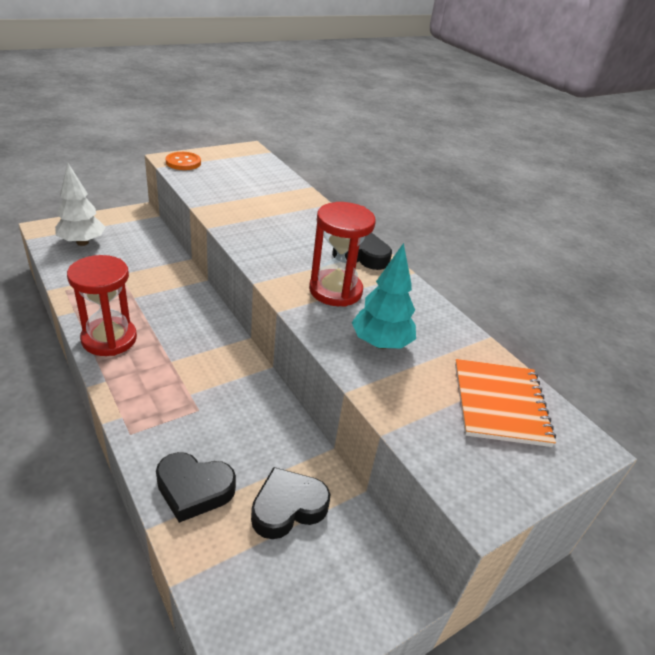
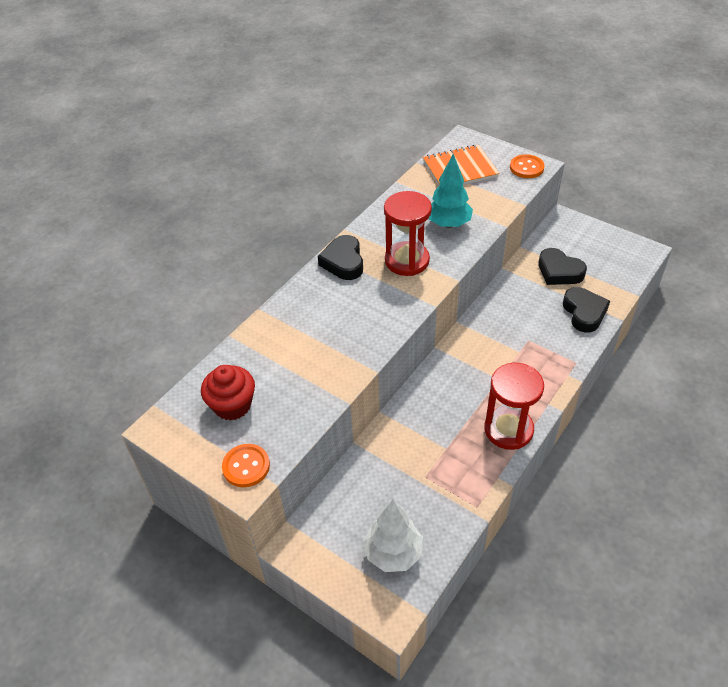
camera: 105 degrees left, 10 degrees up
none -> red cupcake [201,365,255,421]
none -> orange button [510,154,545,178]

